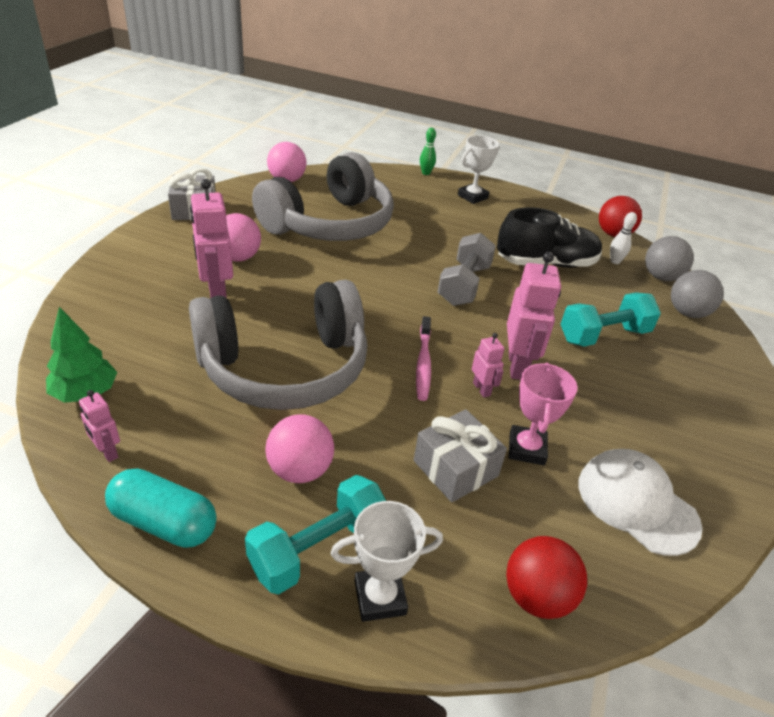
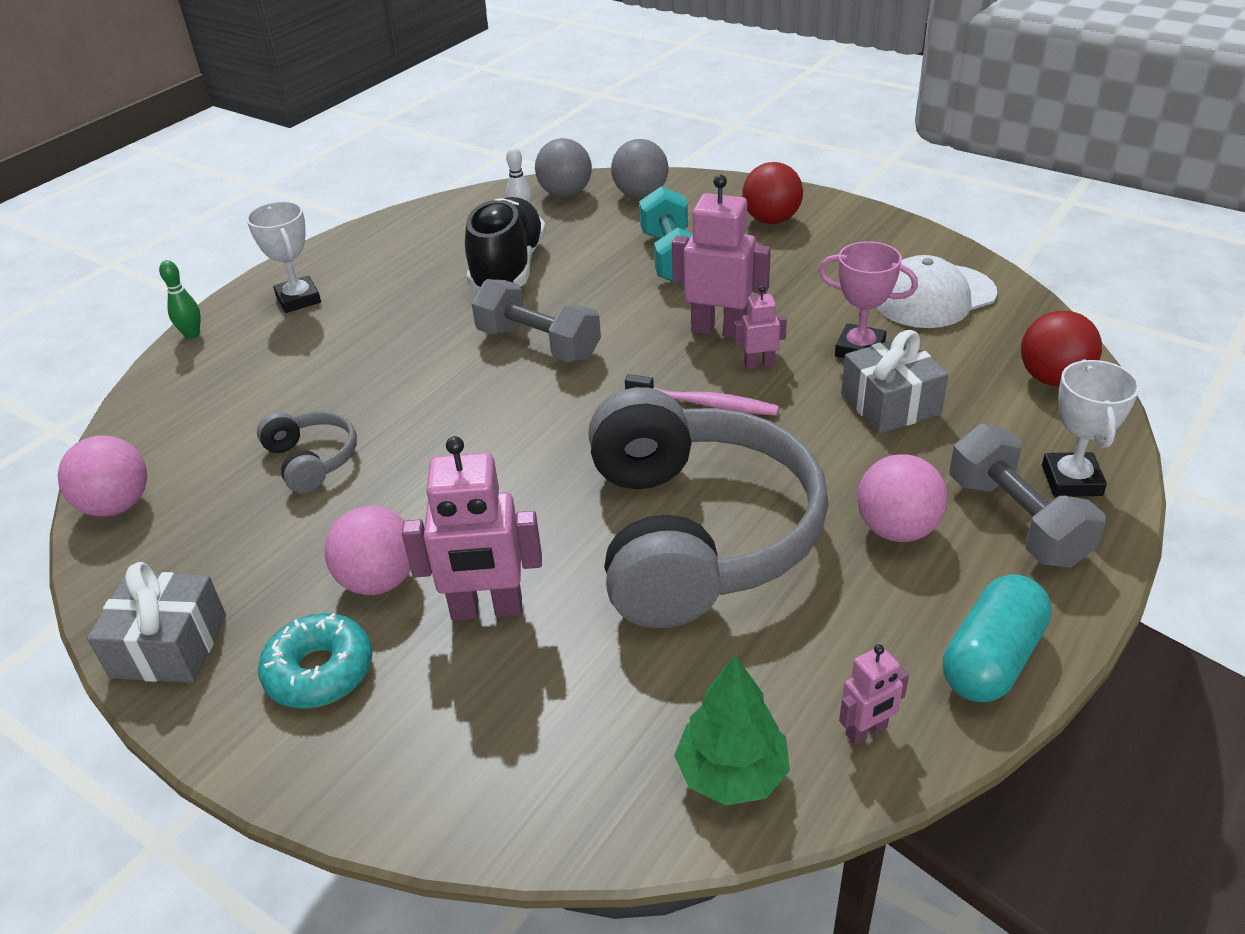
camera: 70 degrees left, 0 degrees up
turquoise dumbbell [245,475,386,594] -> grey dumbbell [949,424,1106,568]
grey headphones [252,152,394,241] -> grey headphones [257,411,357,493], size x0.43
red ball [599,196,642,237] -> red ball moved to [742,162,803,224]
none -> turquoise donut [258,613,372,709]

